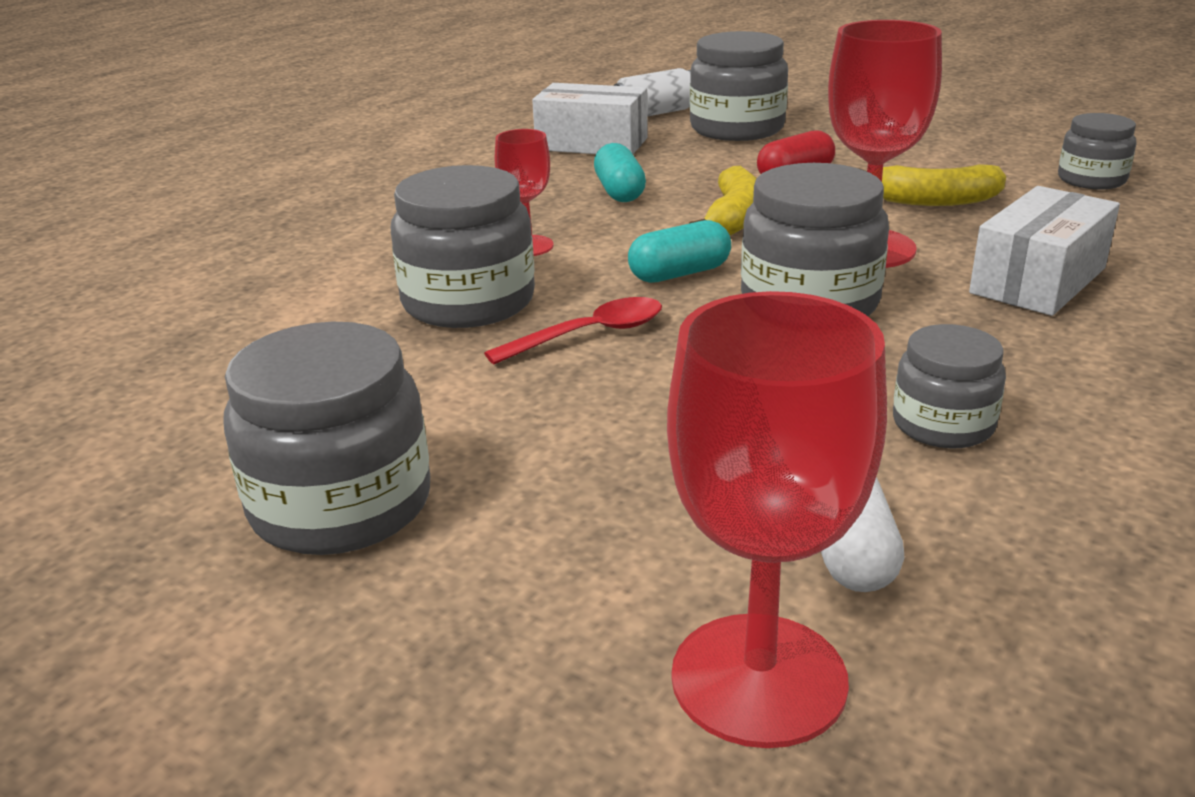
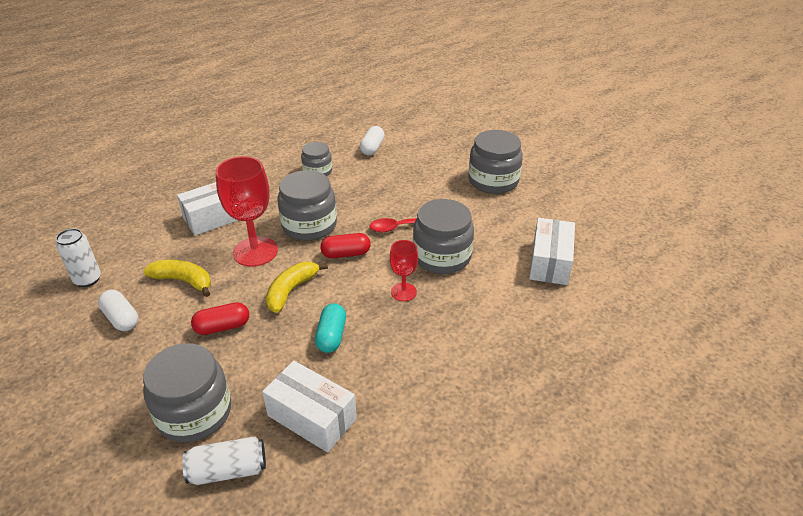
camera: 165 degrees left, 10 degrees up
turquoise capsule [628,220,731,283] -> red capsule [320,233,371,258]
red goblet [667,291,887,748] -> none
grey jar [1058,113,1136,190] -> white can [56,228,101,287]
none -> white capsule [98,290,138,331]
none -> white box [529,218,575,285]

